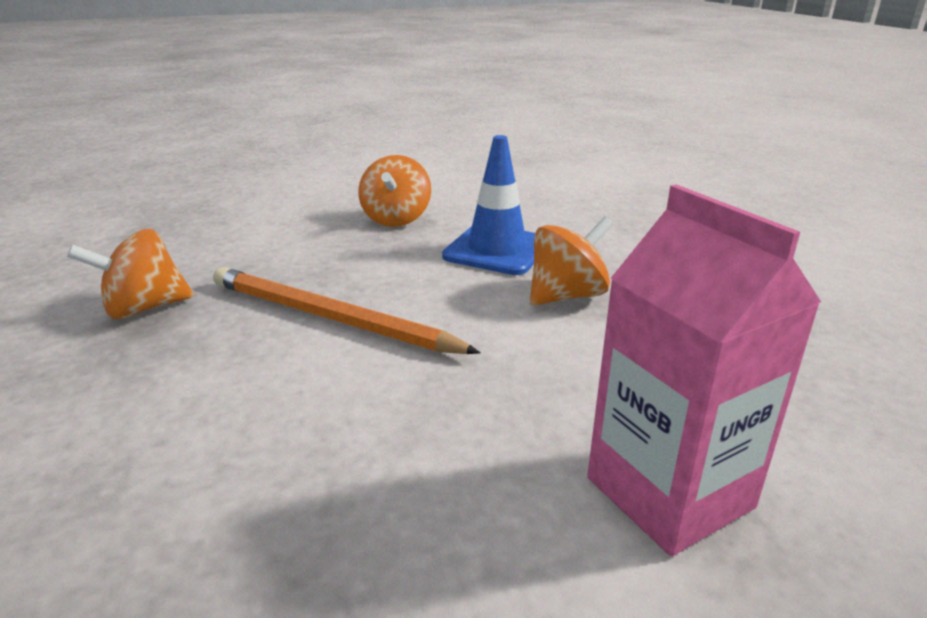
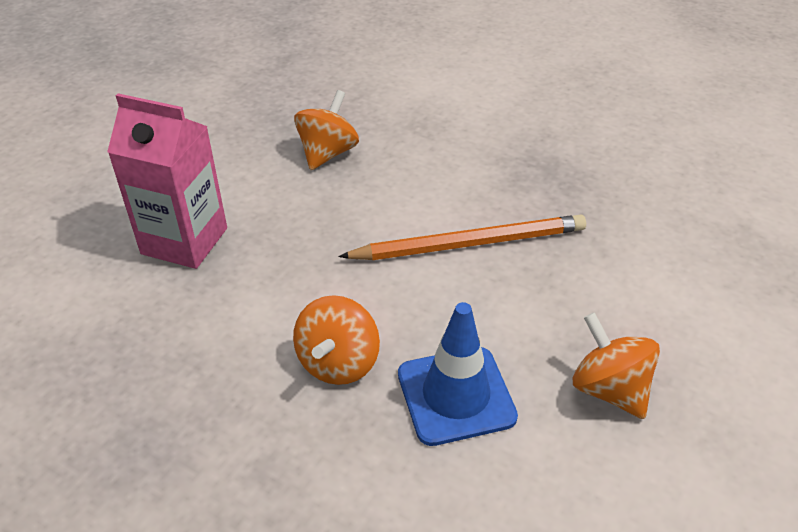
camera: 140 degrees right, 15 degrees up
orange spinning top [67,229,194,319] -> orange spinning top moved to [294,90,359,170]

